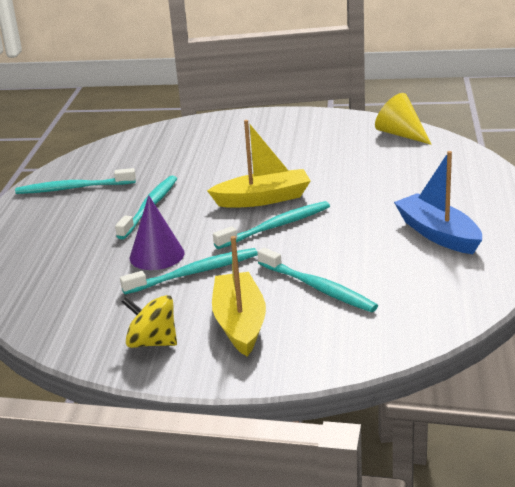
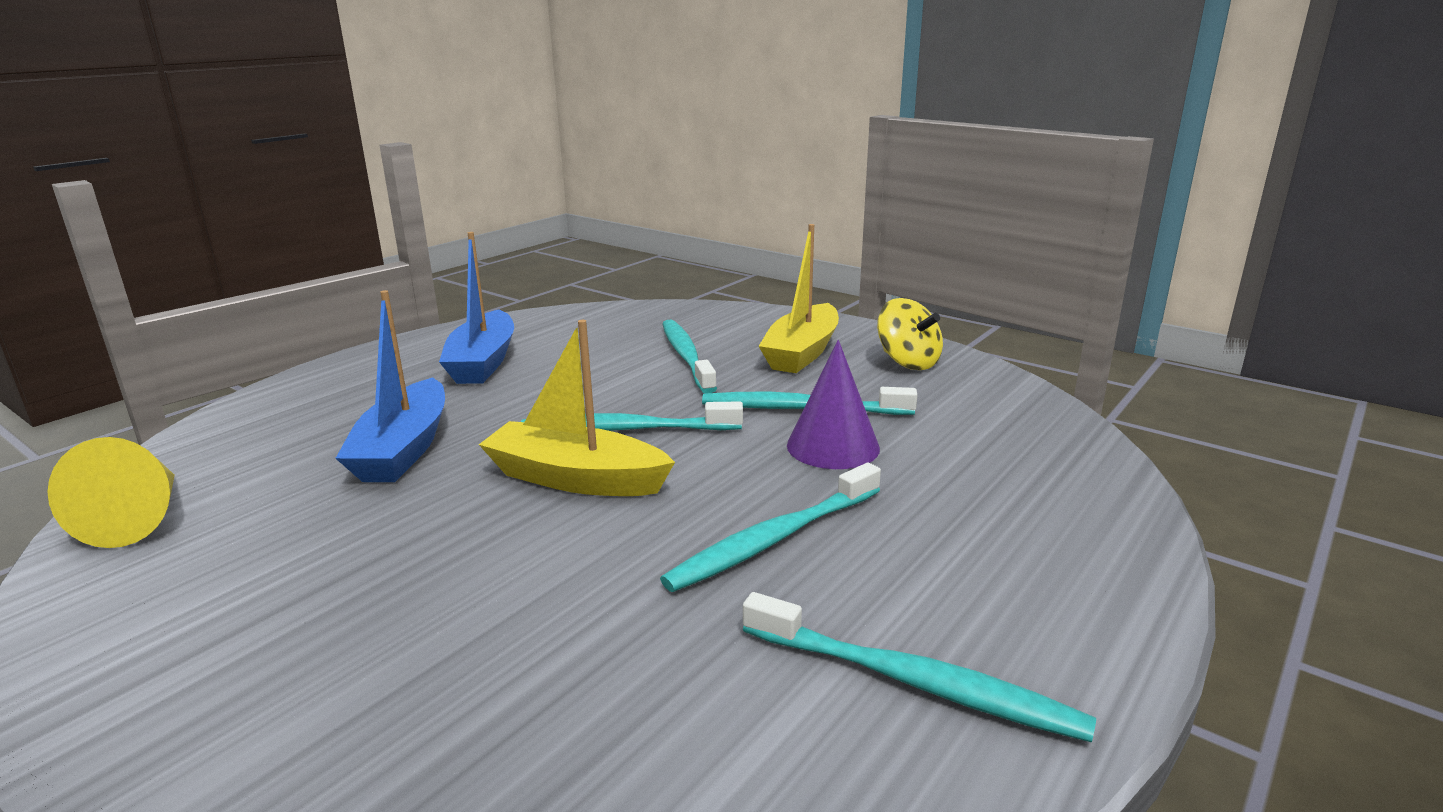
camera: 150 degrees left, 5 degrees down
none -> blue boat [335,290,445,482]

